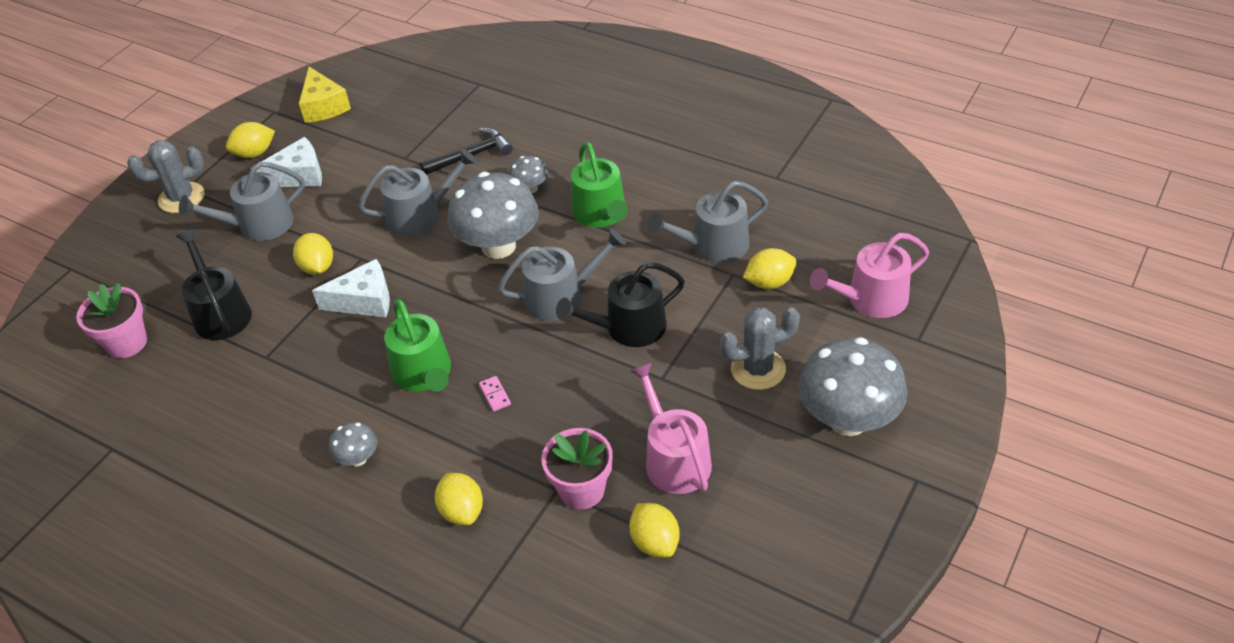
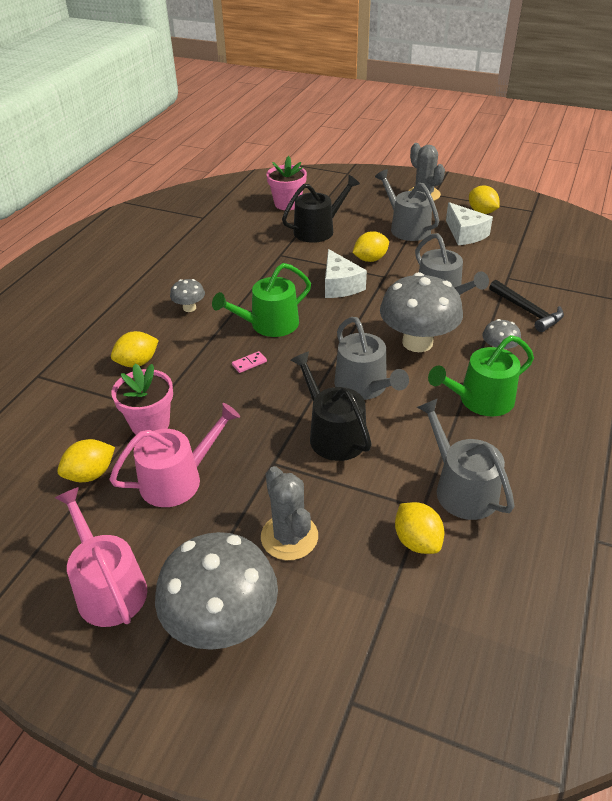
camera: 80 degrees right, 5 degrees down
yellow cheese [299,67,351,123] -> none
pink watering can [810,233,929,318] -> pink watering can moved to [55,487,147,627]

